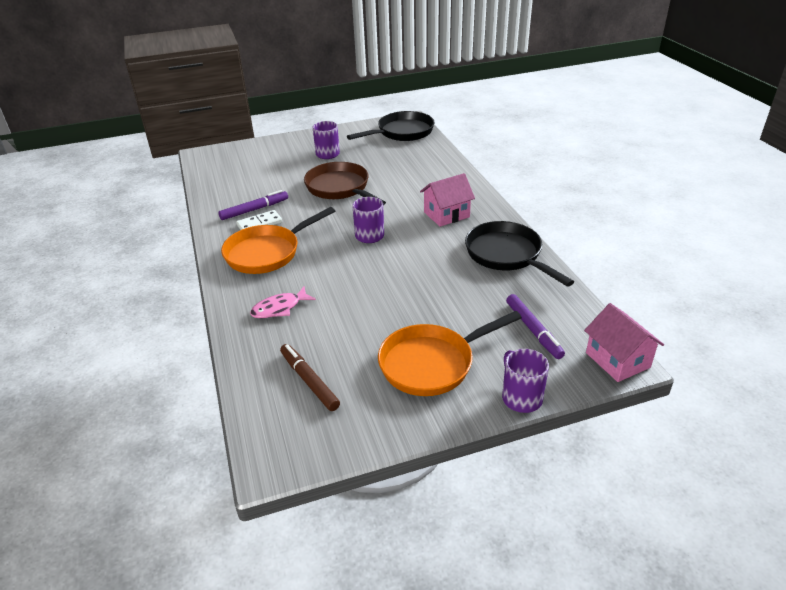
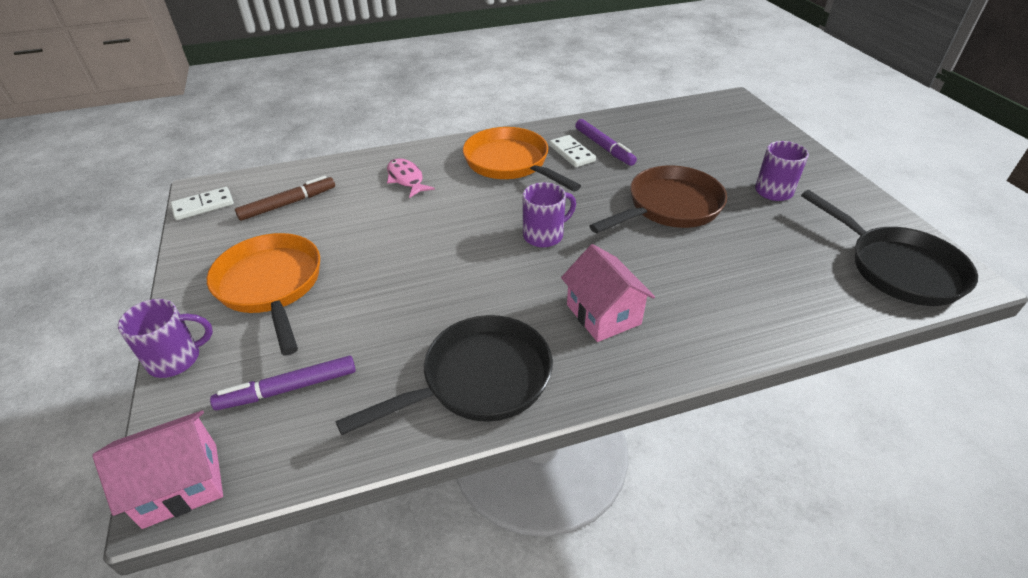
camera: 90 degrees right, 5 degrees up
none -> white domino [171,187,234,220]

